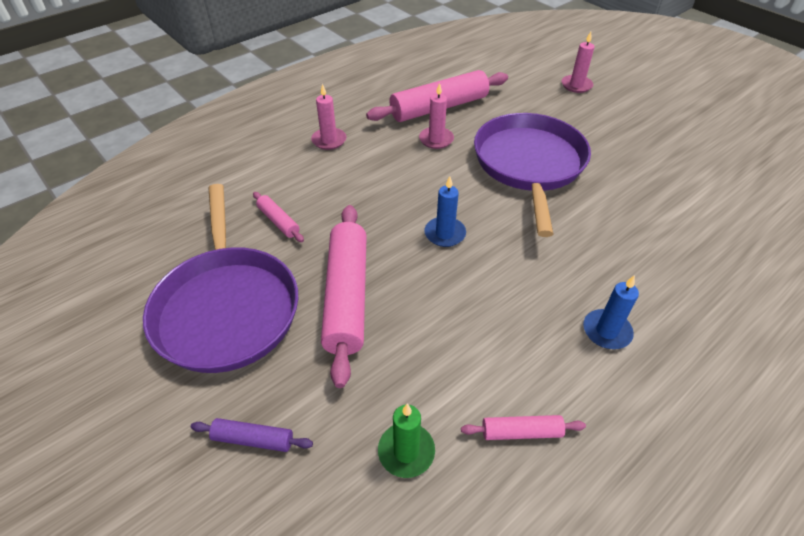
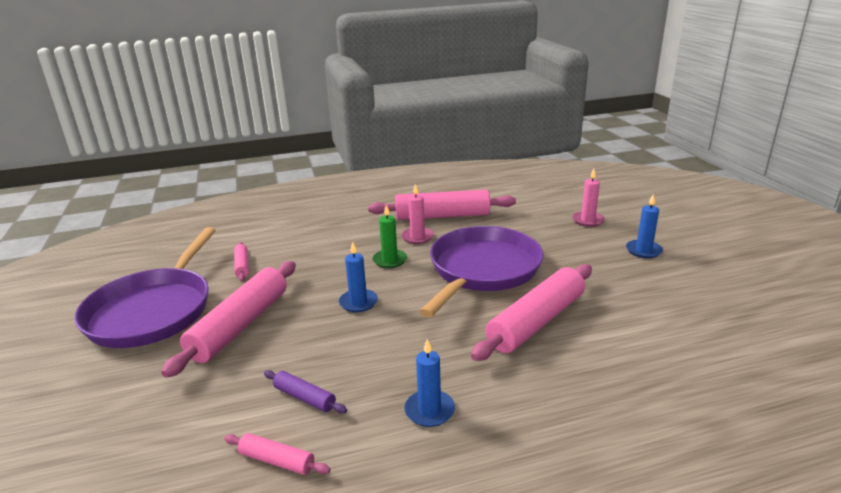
camera: 25 degrees right, 20 degrees down
purple rolling pin [191,418,313,452] -> purple rolling pin moved to [264,370,347,413]
pink candle [311,84,347,150] -> none
green candle [378,404,435,478] -> green candle moved to [372,205,407,268]
none -> pink rolling pin [471,264,592,361]
none -> blue candle [626,194,663,258]

